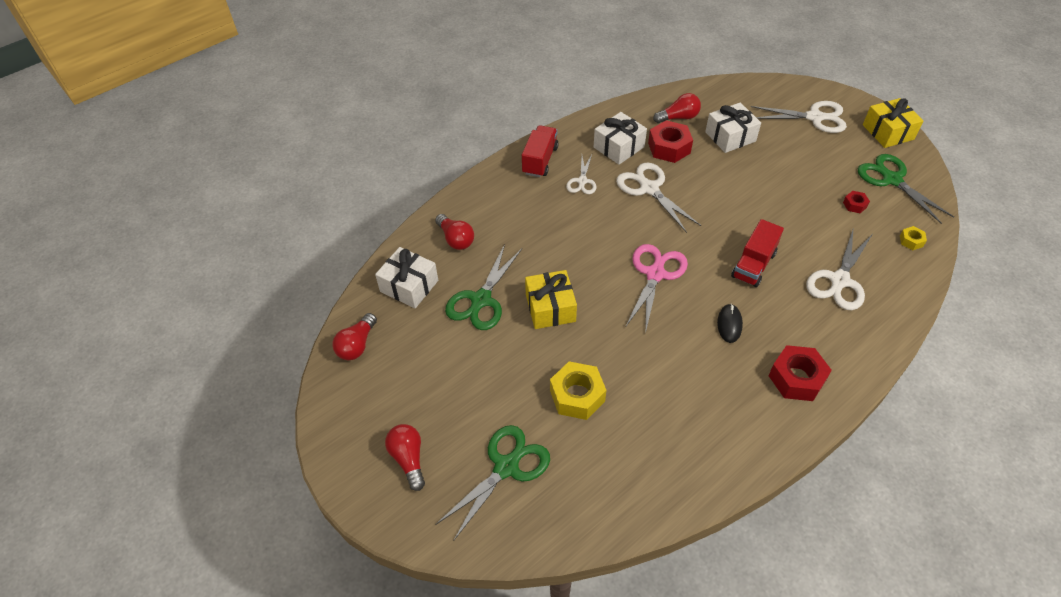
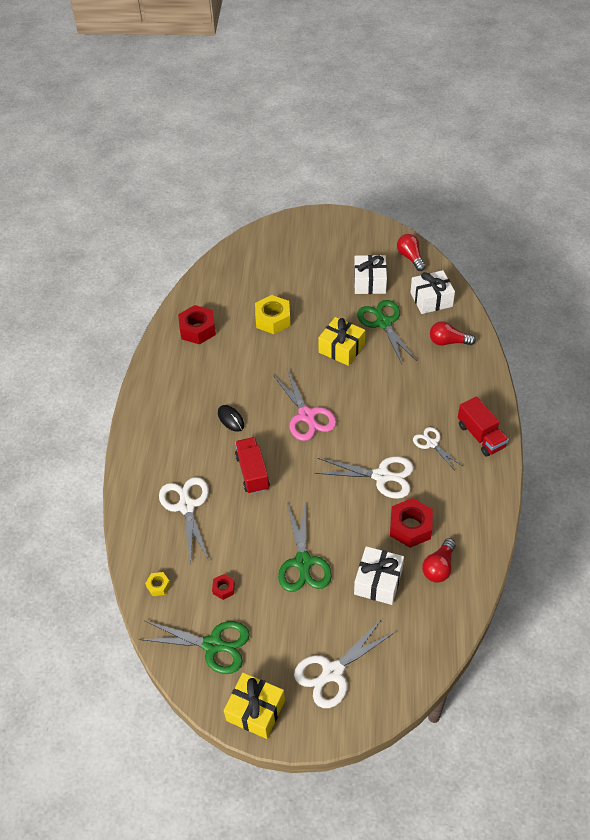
camera: 135 degrees right, 0 degrees up
red light bulb [385,424,425,491] -> none
green scissors [435,425,550,541] -> green scissors moved to [278,503,332,592]
white gift [594,112,647,165] -> white gift moved to [354,255,387,294]
red nut [769,345,832,401] -> red nut moved to [178,305,216,344]

